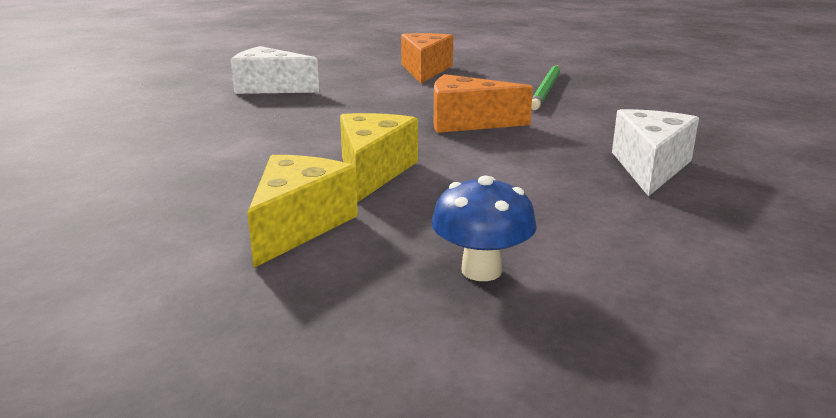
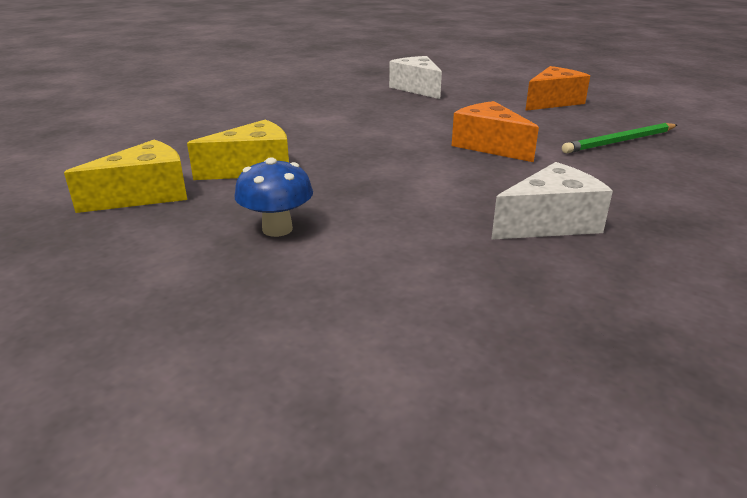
camera: 45 degrees right, 5 degrees up
yellow cheese [340,113,418,202] -> yellow cheese moved to [64,140,187,213]

